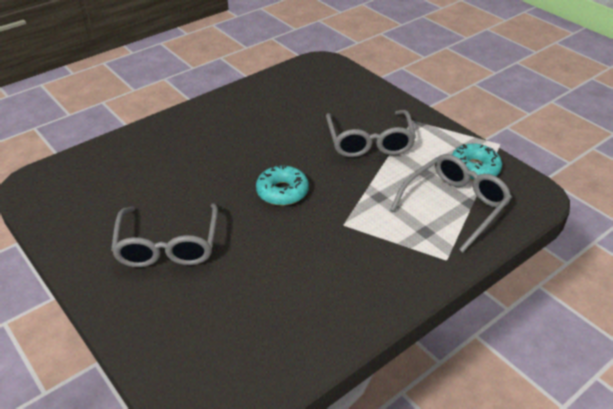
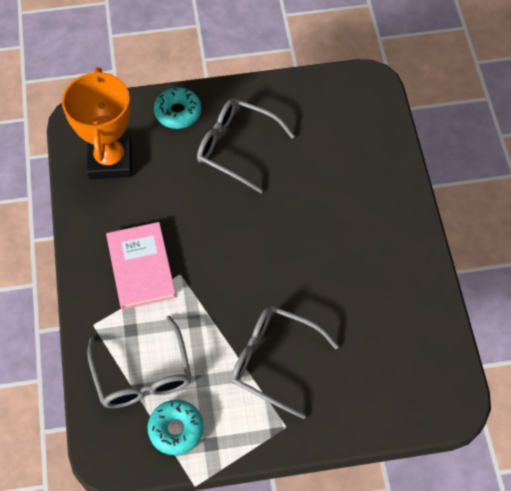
camera: 120 degrees right, 20 degrees up
turquoise donut [256,164,309,206] -> turquoise donut moved to [154,87,201,129]
none -> orange trophy [62,67,132,179]
none -> pink book [106,222,176,310]

